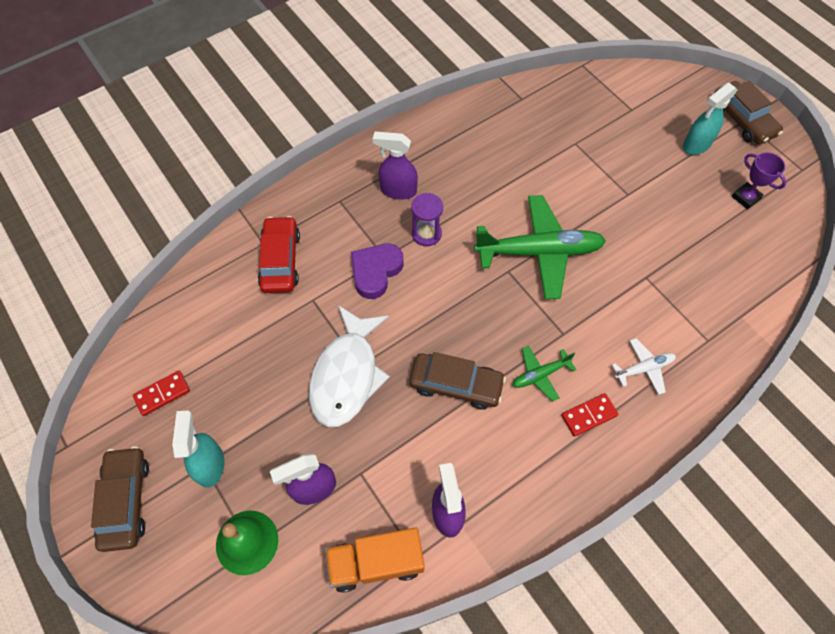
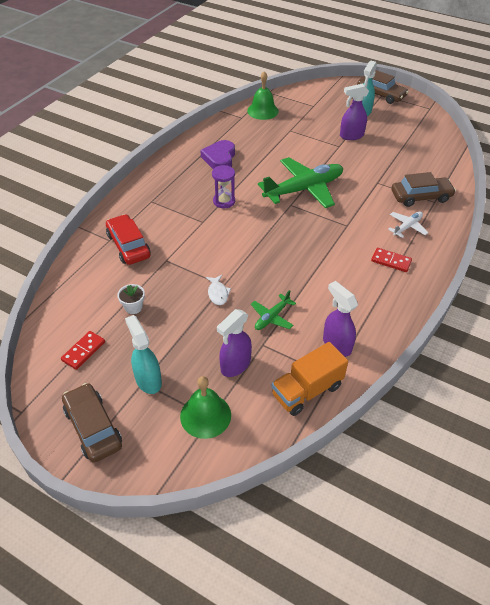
camera: 25 degrees left, 15 degrees down
white fish [309,305,390,427] -> white fish [206,275,231,305], size x0.41
purple heart [351,243,404,299] -> purple heart moved to [200,140,235,169]
purple spray bottle [373,132,418,200] -> purple spray bottle moved to [340,83,369,140]
brown car [409,352,506,410] -> brown car moved to [391,172,456,207]
green plane [512,346,576,401] -> green plane moved to [251,290,296,330]
red domino [561,393,618,437] -> red domino turned 75 degrees clockwise [371,248,412,272]
purple trophy [732,152,786,209] -> none
none -> white flower pot [117,284,145,314]
none -> green bell [247,71,279,120]

